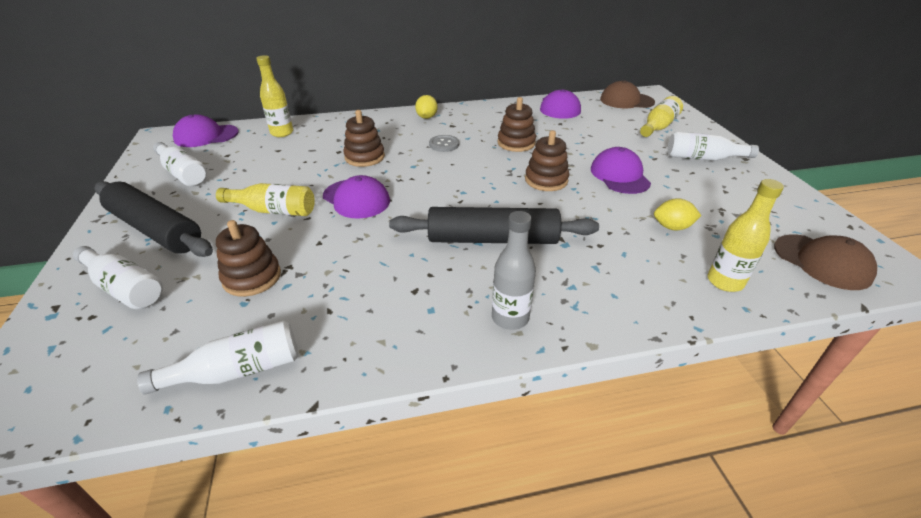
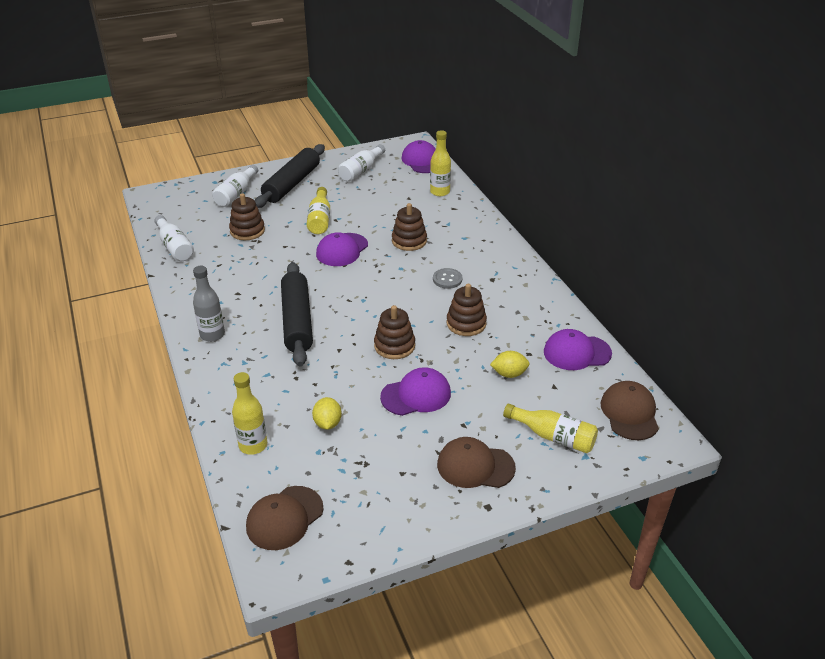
camera: 80 degrees right, 0 degrees up
yellow lemon [415,95,438,119] -> yellow lemon moved to [490,351,530,378]
white bottle [667,132,759,161] -> brown cap [437,437,516,488]

